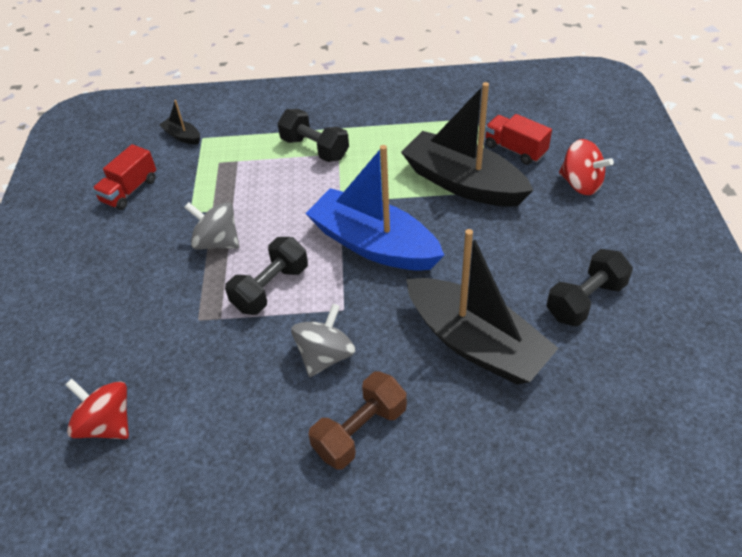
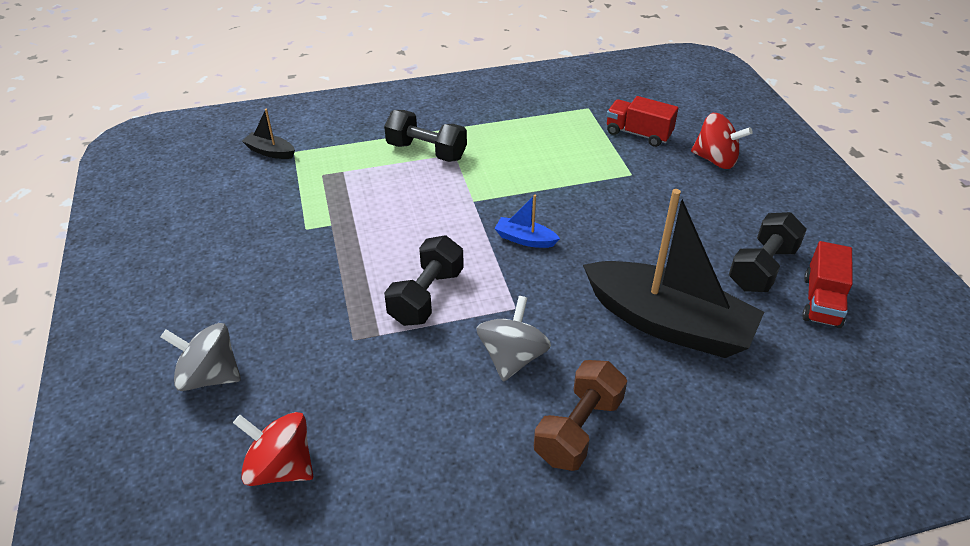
camera: 15 degrees left, 5 degrees down
red truck [92,144,156,210] -> red truck moved to [802,241,853,328]
grey spinning top [184,202,239,250] -> grey spinning top moved to [161,323,241,391]
blue boat [305,145,444,271] -> blue boat [494,195,560,248], size x0.41
black boat [401,82,534,207] -> none

